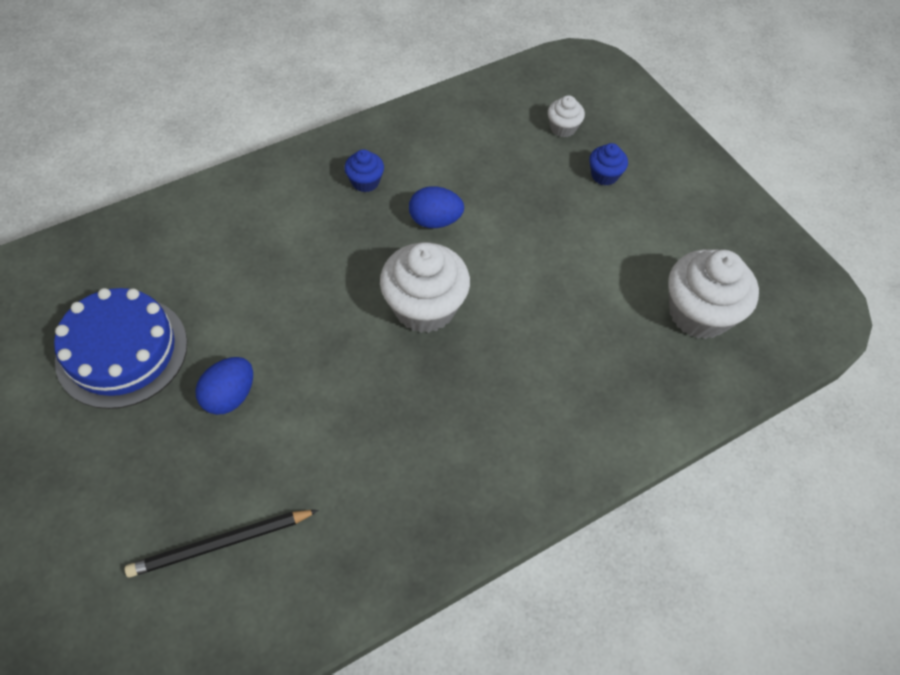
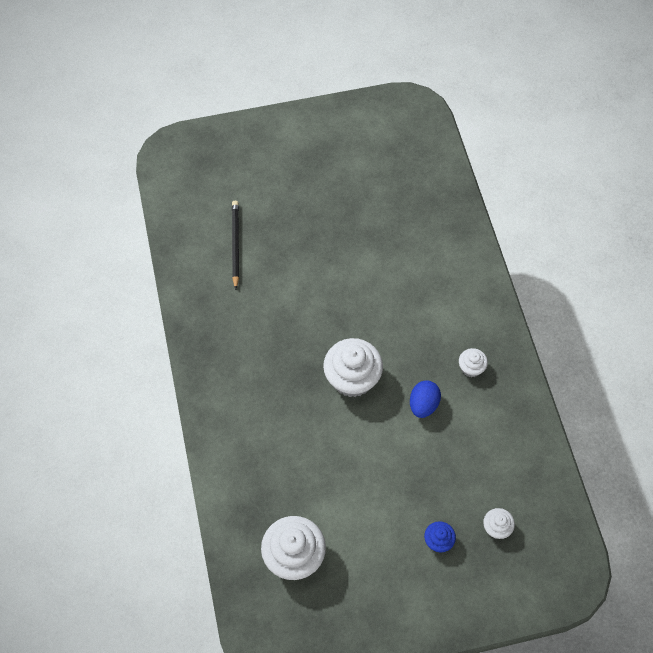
camera: 110 degrees right, 5 degrees up
blue cake [54,288,187,409] -> none
blue egg [195,357,253,415] -> none
blue cupcake [345,149,384,192] -> white cupcake [459,348,488,377]

